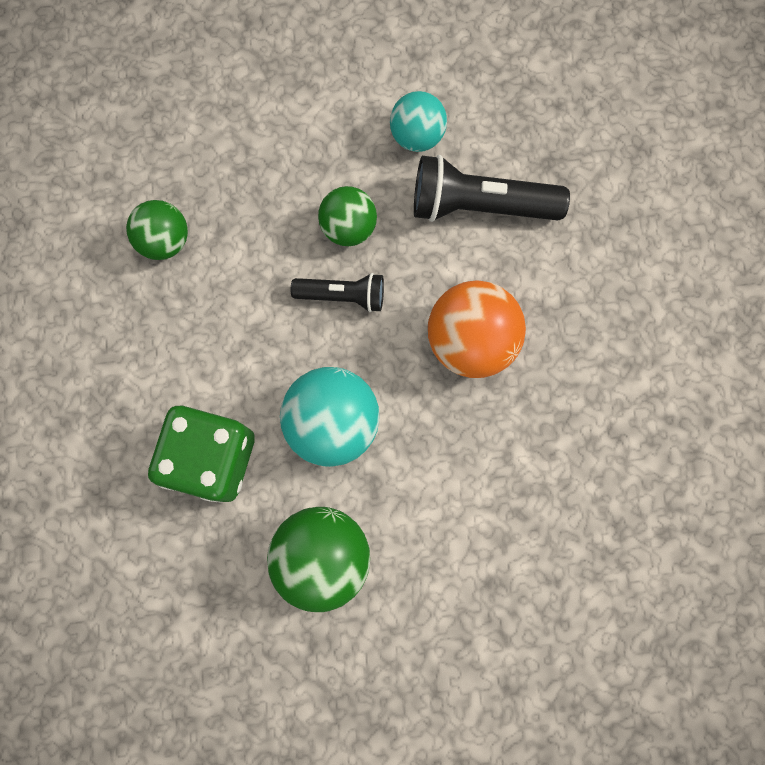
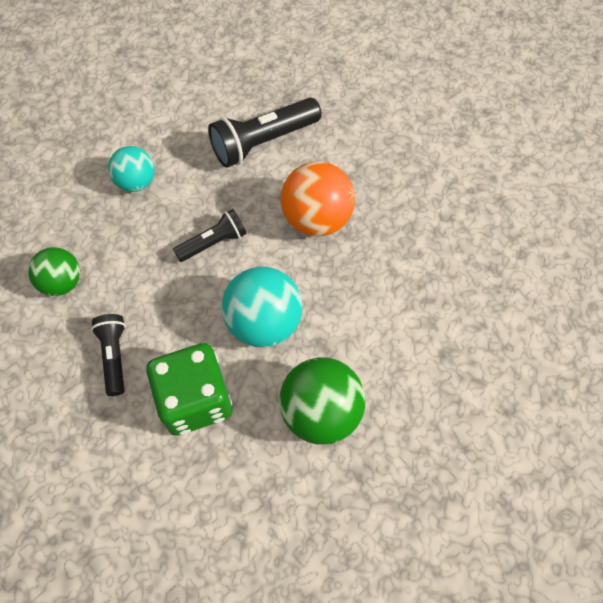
camera: 35 degrees left, 15 degrees down
green ball [318,186,377,246] -> none
turquoise ball [390,91,447,152] -> turquoise ball moved to [108,146,154,192]
none -> black flashlight [91,314,126,396]

